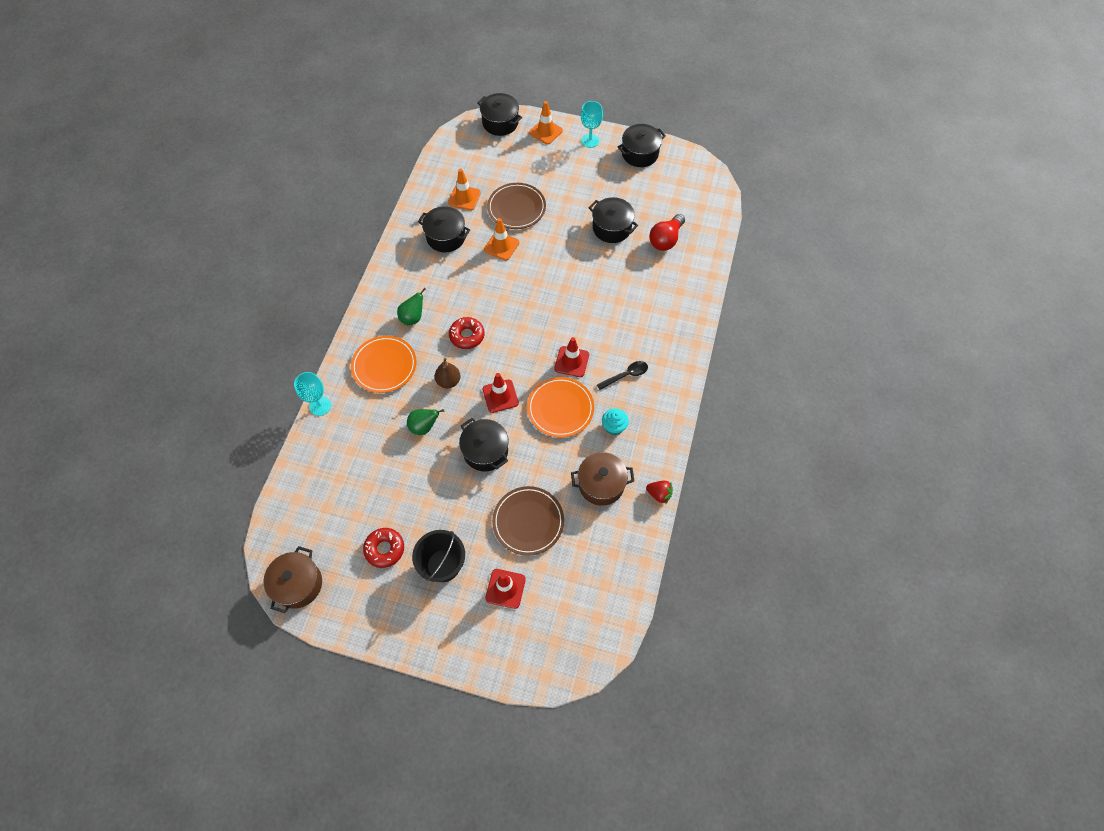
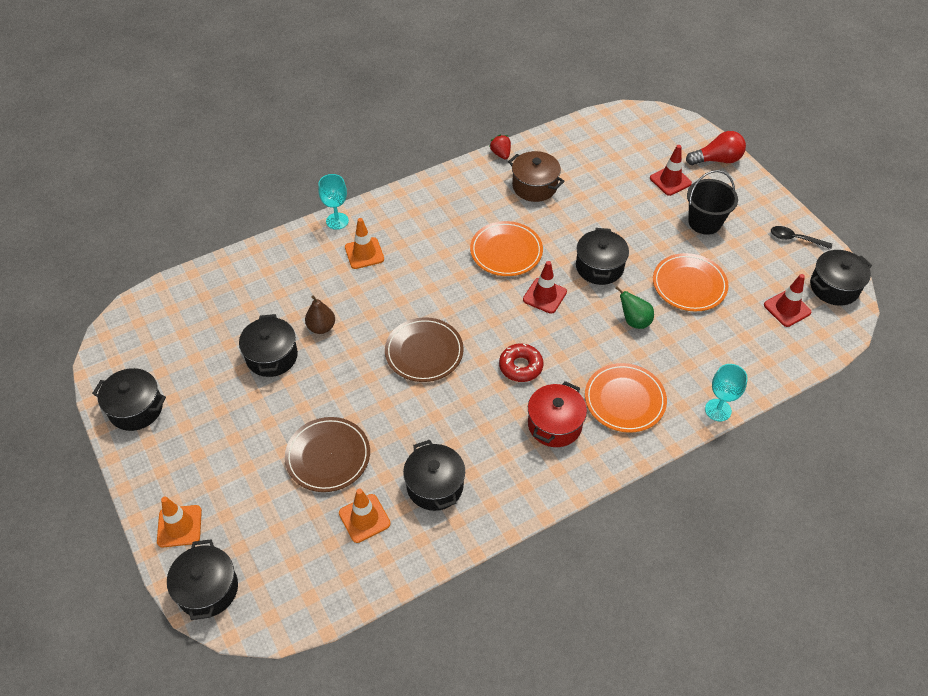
camera: 135 degrees left, 10 degrees down
brown pot [263,546,322,613] -> black pot [810,250,872,306]
red donut [363,528,404,568] -> none
green pear [397,288,426,326] -> red pot [528,381,587,447]
brown pear [435,358,460,388] -> brown pear moved to [305,295,335,334]
orange traffic cone [484,218,519,261] -> orange traffic cone moved to [345,218,384,269]
brown plate [492,486,564,556] -> brown plate moved to [385,317,464,382]
red traffic cone [554,337,589,377] -> red traffic cone moved to [764,274,811,327]
turquoise goblet [581,101,603,148] -> turquoise goblet moved to [318,174,349,230]
black spoon [597,361,648,390] -> black spoon moved to [771,226,832,249]
turquoise cupcake [602,408,629,435] -> none
red light bulb [649,214,685,251] -> red light bulb moved to [686,131,746,165]
none -> orange plate [653,253,729,311]

